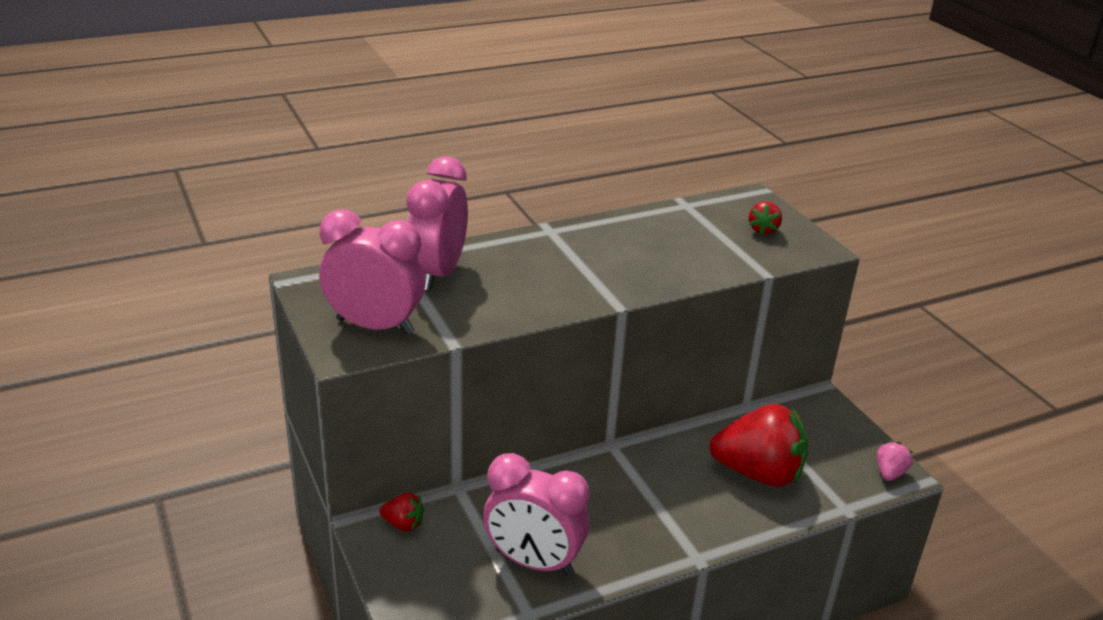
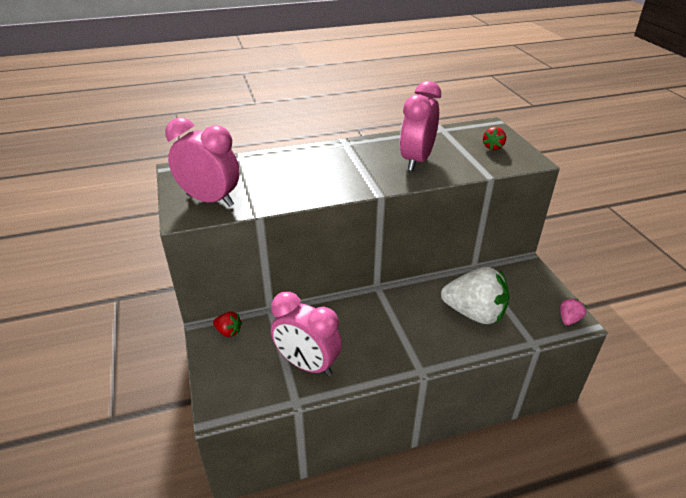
camera: 10 degrees right, 5 degrees up
pink clock [407,156,468,291] -> pink clock moved to [400,81,441,171]
red strawberry [709,404,808,487] -> white strawberry [441,267,509,324]

